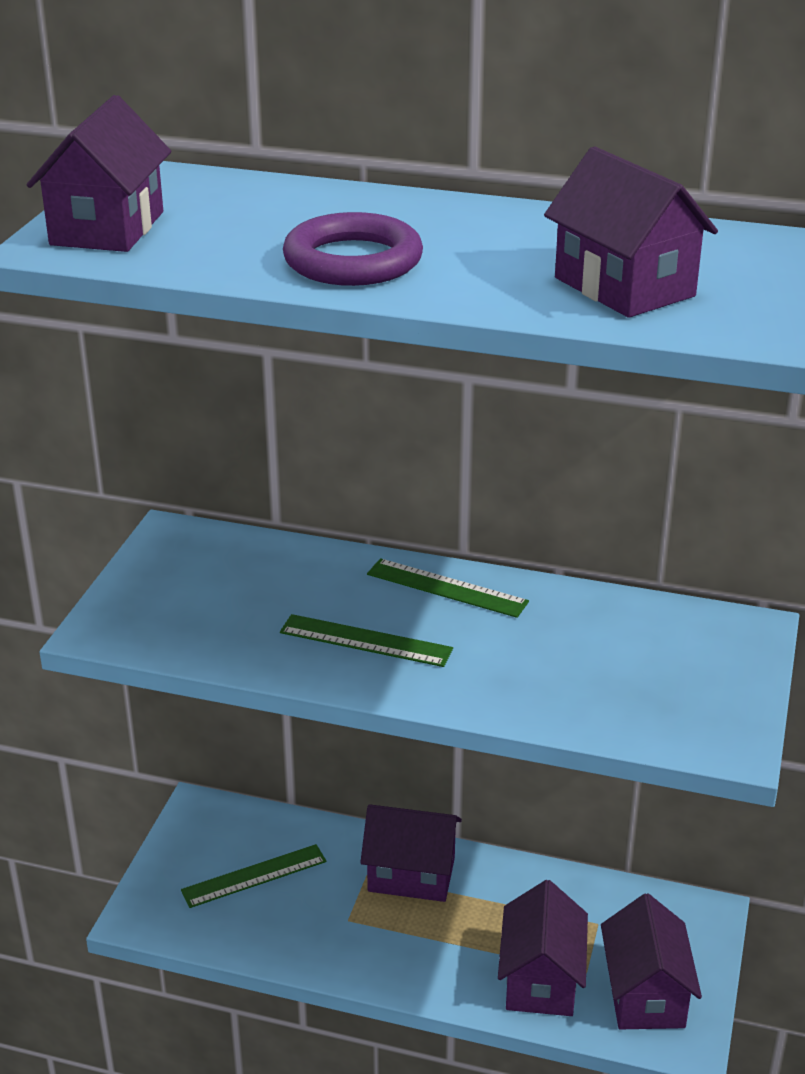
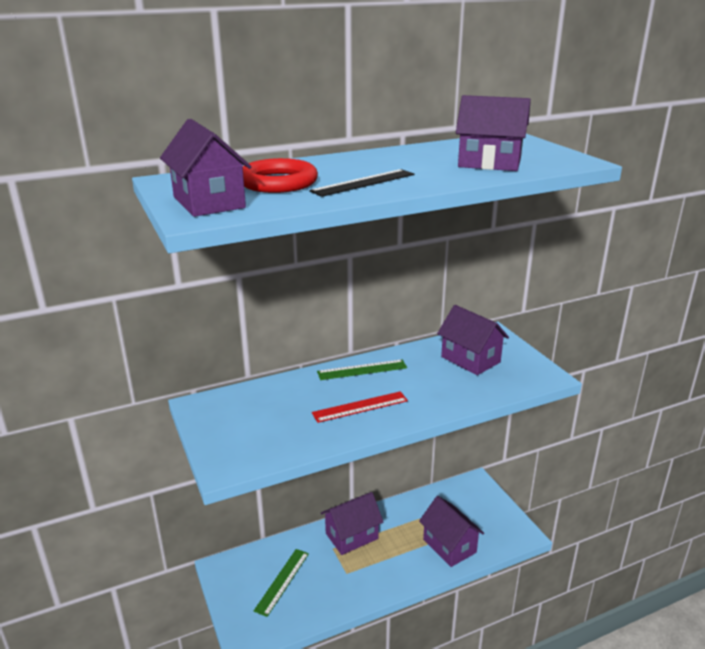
camera: 40 degrees left, 5 degrees down
green ruler [280,614,453,667] -> red ruler [312,391,408,423]
purple ring [283,212,423,286] -> black ruler [309,169,414,197]
purple house [601,893,702,1029] -> purple house moved to [437,305,509,375]
none -> red ring [243,158,318,193]

